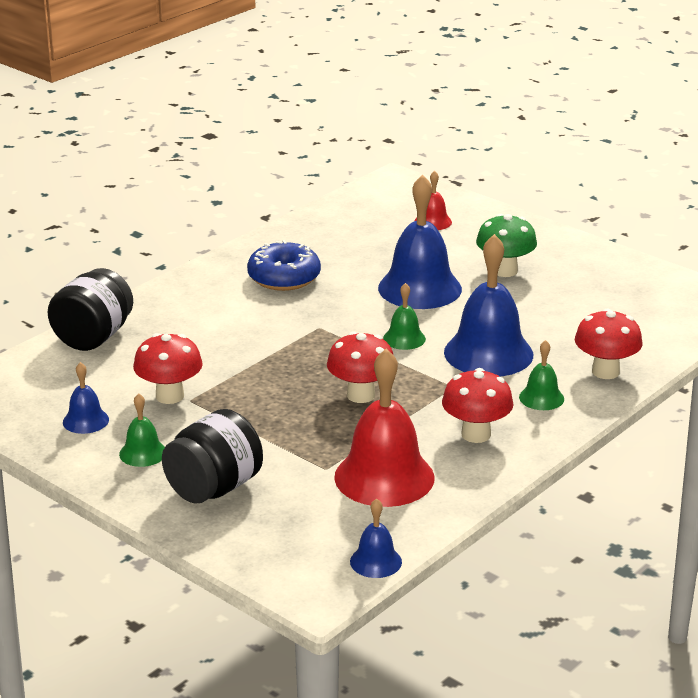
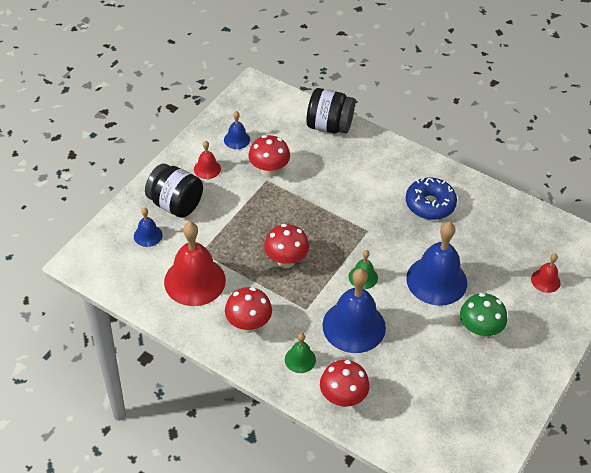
camera: 80 degrees right, 20 degrees up
green bell [119,393,165,467] -> red bell [194,141,221,179]
blue bell [350,498,402,578] -> blue bell moved to [134,208,163,247]

